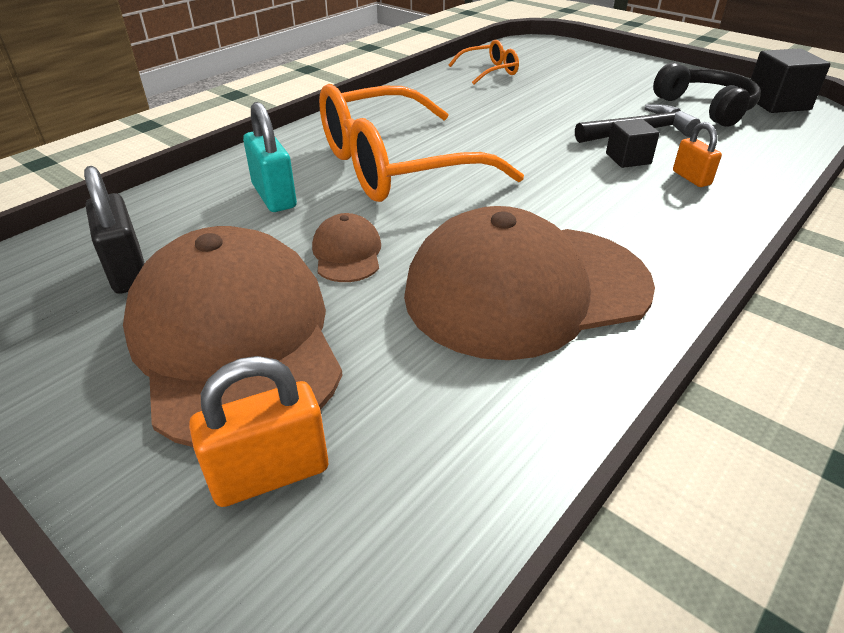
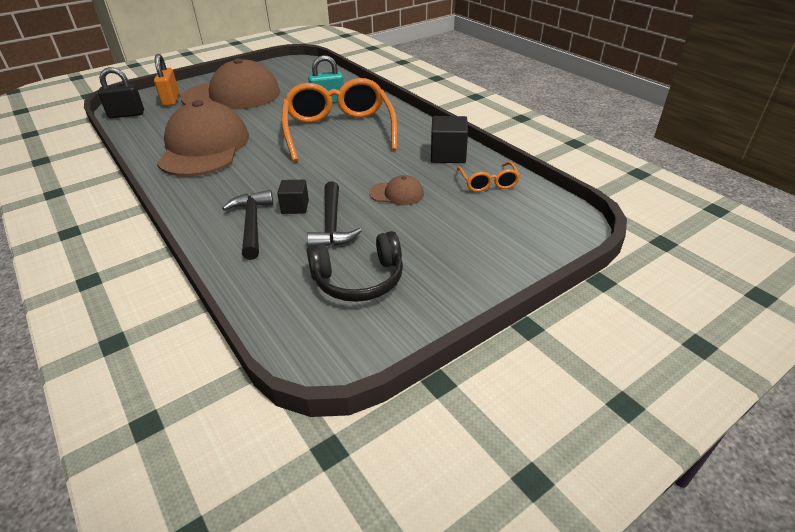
camera: 105 degrees right, 0 degrees up
black padlock [84,166,145,294] -> black padlock moved to [98,67,144,118]
brown cap [312,213,381,282] -> brown cap moved to [369,175,424,205]
orange padlock [673,122,722,187] -> black hammer [222,190,273,260]
black cube [751,48,830,113] -> black cube moved to [431,116,468,163]

